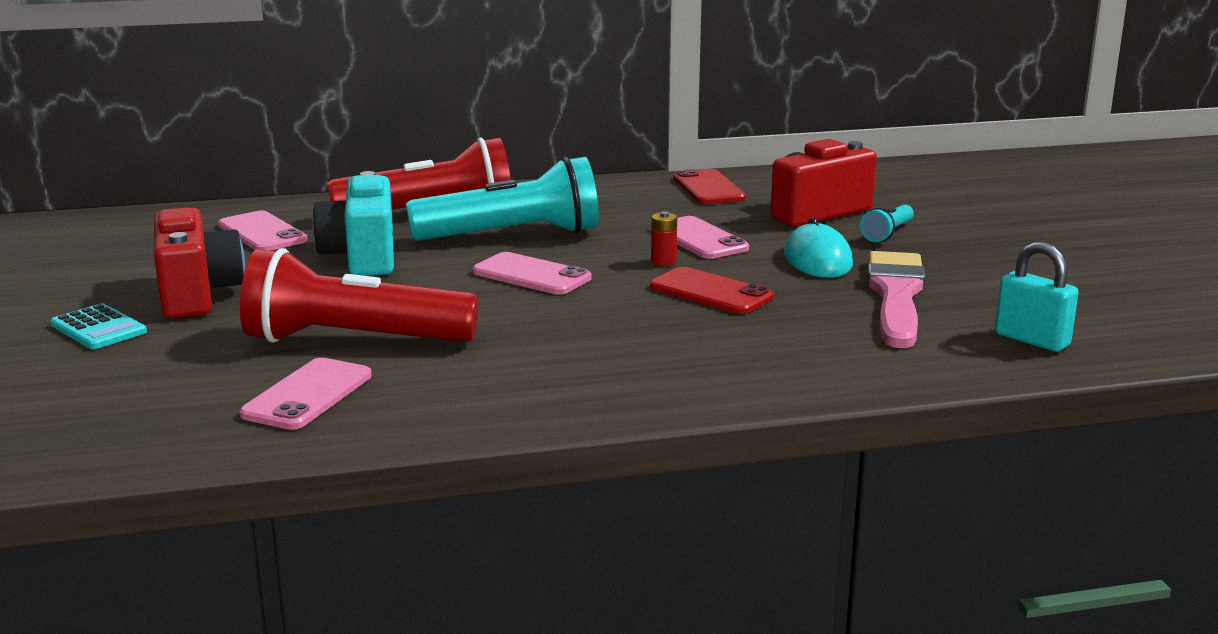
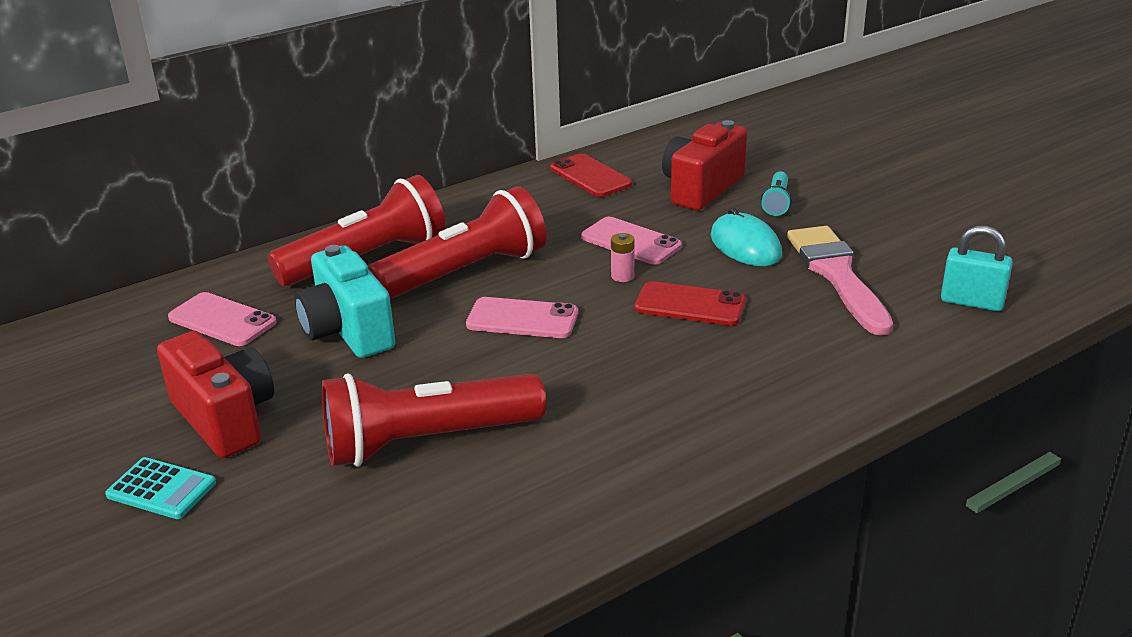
camera: 20 degrees left, 10 degrees up
pink phone [240,358,372,430] -> none
turquoise flashlight [406,157,599,241] -> red flashlight [368,186,547,299]
red battery [651,212,677,266] -> pink battery [611,233,634,282]

